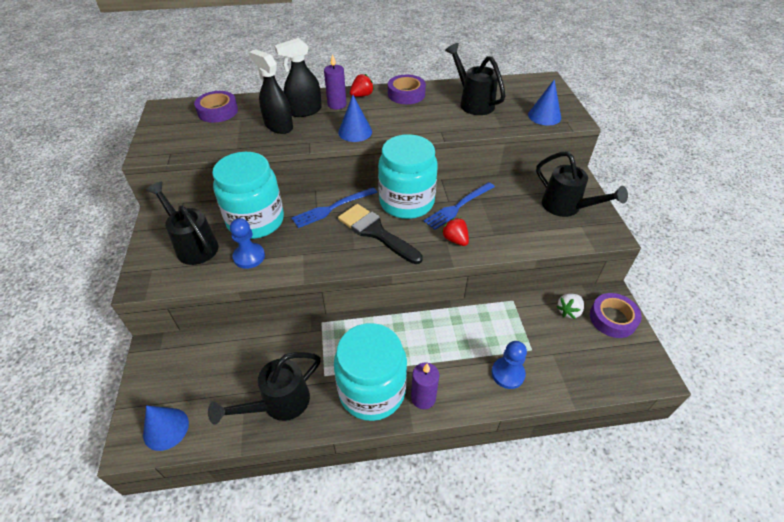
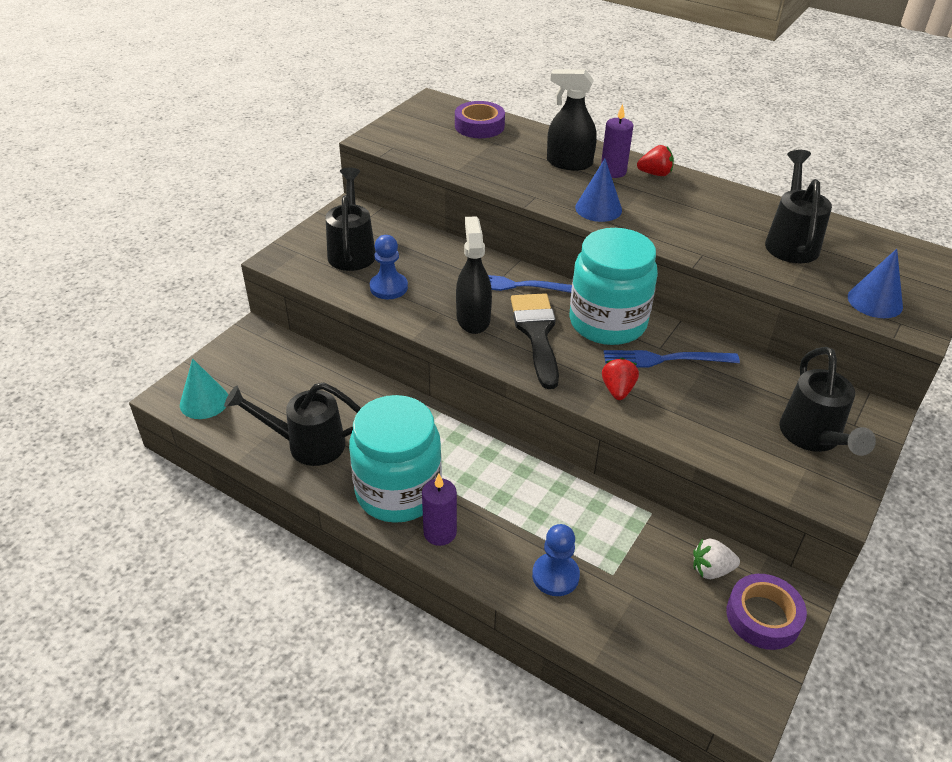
camera: 40 degrees right, 5 degrees down
blue cone [143,405,189,451] -> turquoise cone [180,358,228,419]
turquoise jar [212,152,284,239] -> none
black spray bottle [249,49,293,134] -> black spray bottle moved to [456,216,492,334]
purple tape [388,75,426,104] -> none

